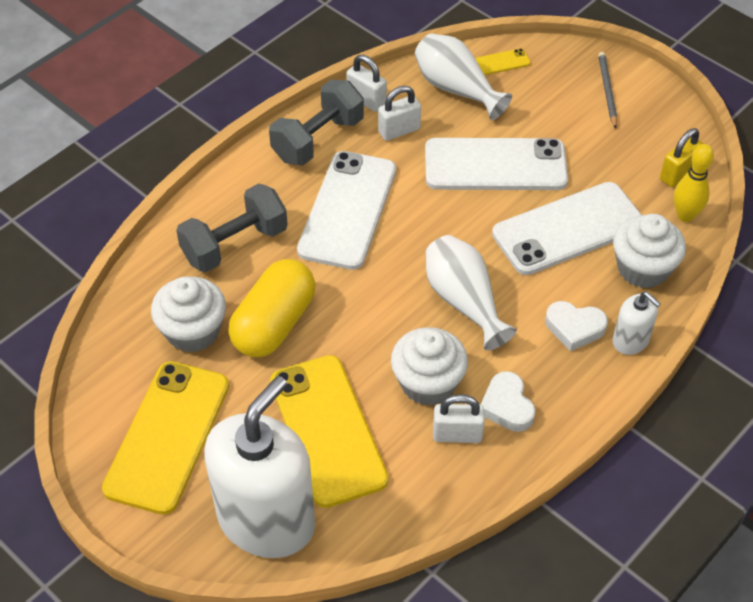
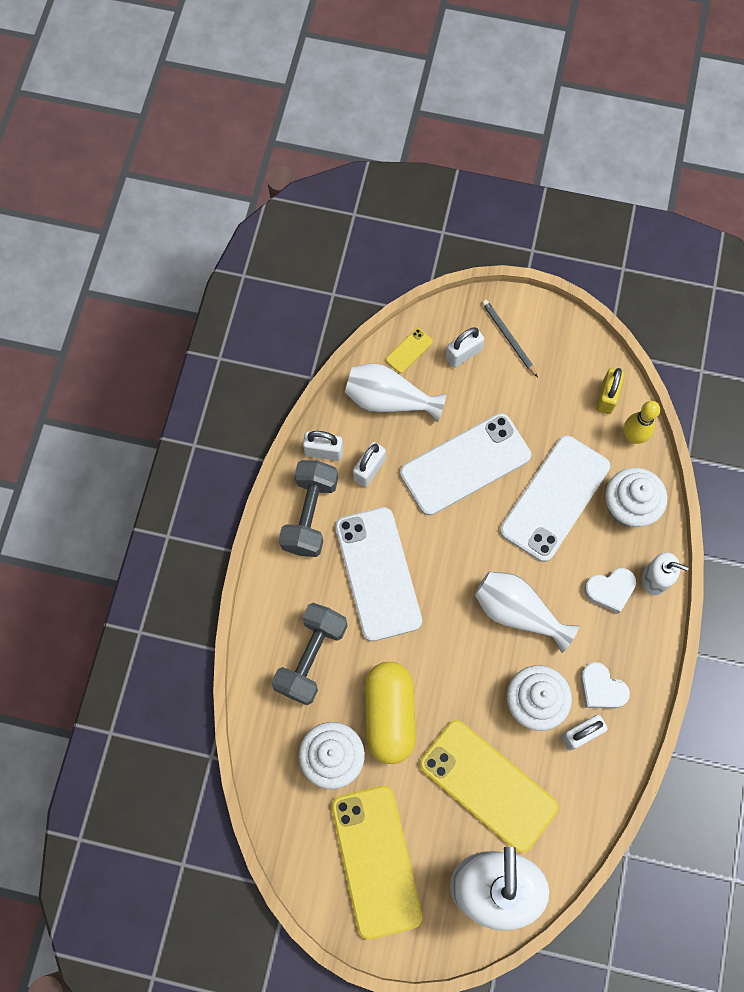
camera: 30 degrees left, 20 degrees up
none -> white padlock [445,327,484,368]

